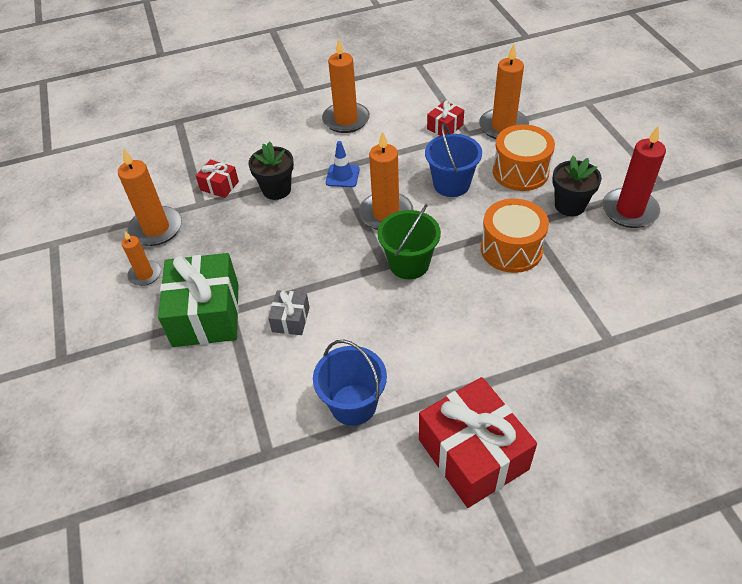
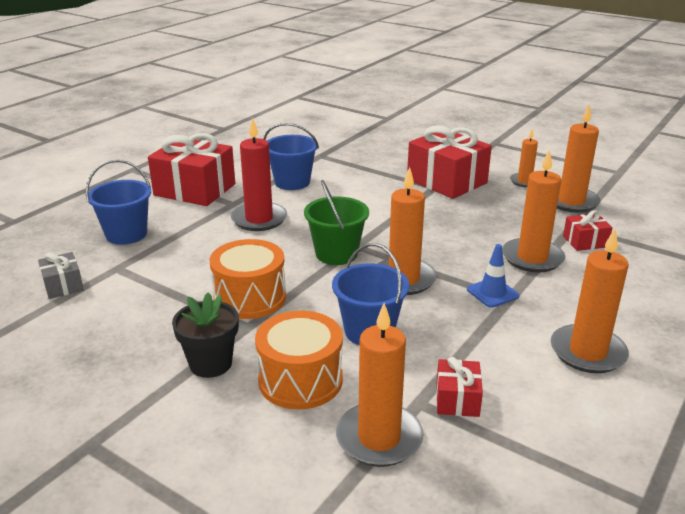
camera: 140 degrees right, 20 degrees down
green gift [158,253,239,347] -> red gift [407,125,492,199]
black flower pot [248,141,294,200] -> orange candle [502,149,565,273]
grey gift [268,290,310,335] -> grey gift moved to [38,252,84,299]
red candle [602,126,666,228] -> red candle moved to [231,118,287,231]
none -> blue bucket [86,160,151,245]

